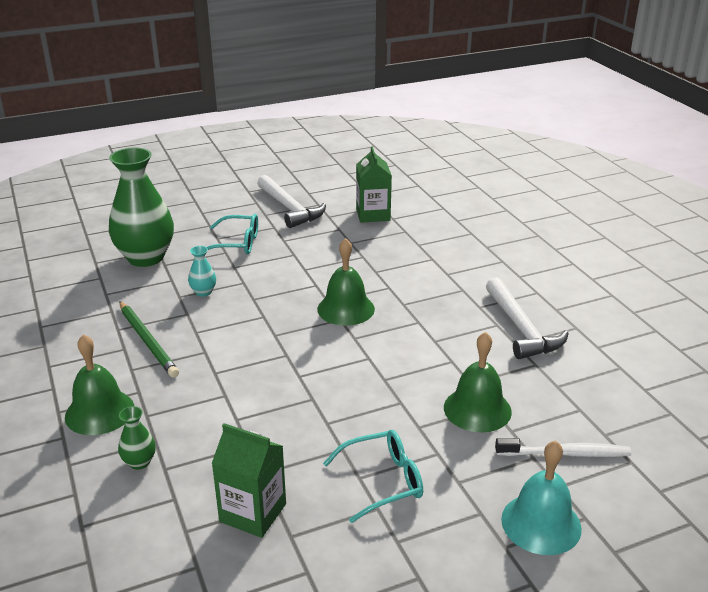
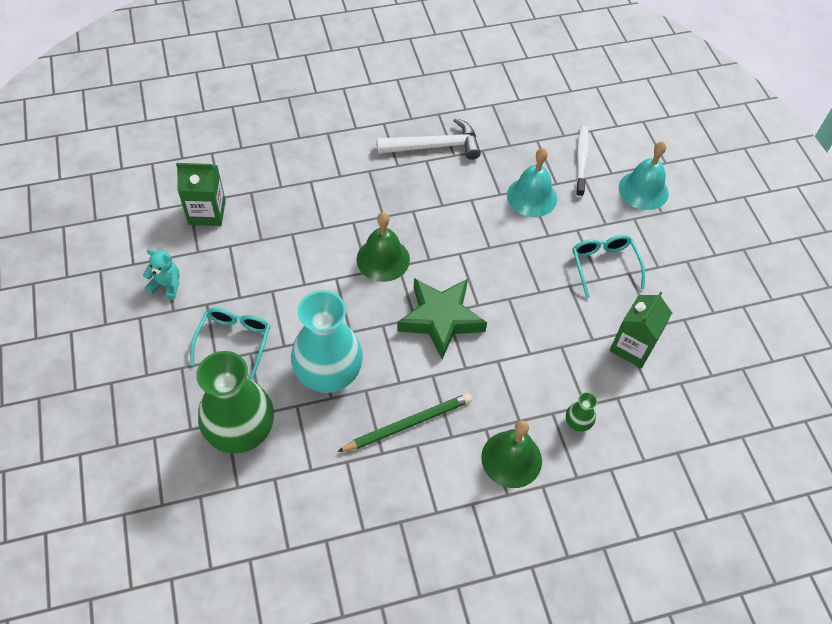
camera: 85 degrees left, 25 degrees up
turquoise vase [188,246,216,297] -> turquoise vase [291,290,363,393], size x2.40
white hammer [257,175,326,228] -> turquoise teddy bear [143,249,180,300]
green bell [444,332,512,433] -> turquoise bell [507,148,557,217]
none -> green star [397,278,487,359]

